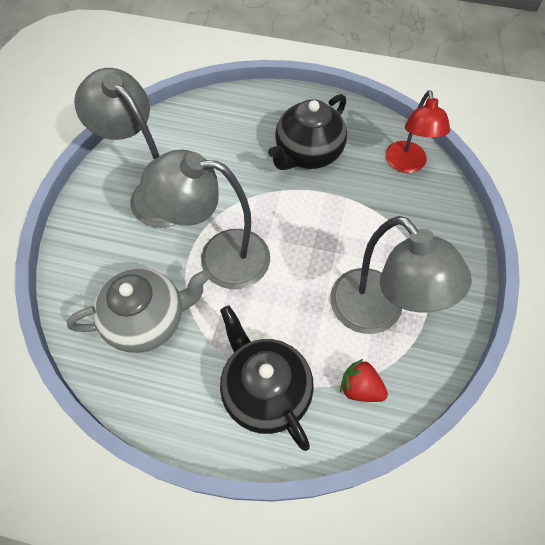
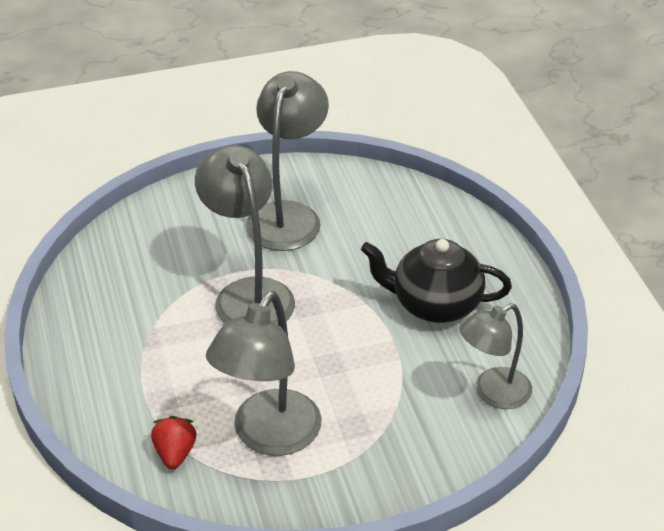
camera: 60 degrees right, 20 degrees down
grey teapot [67,268,210,353] -> none
black teapot [220,306,314,451] -> none
red lamp [386,90,450,173] -> grey lamp [460,303,532,409]

